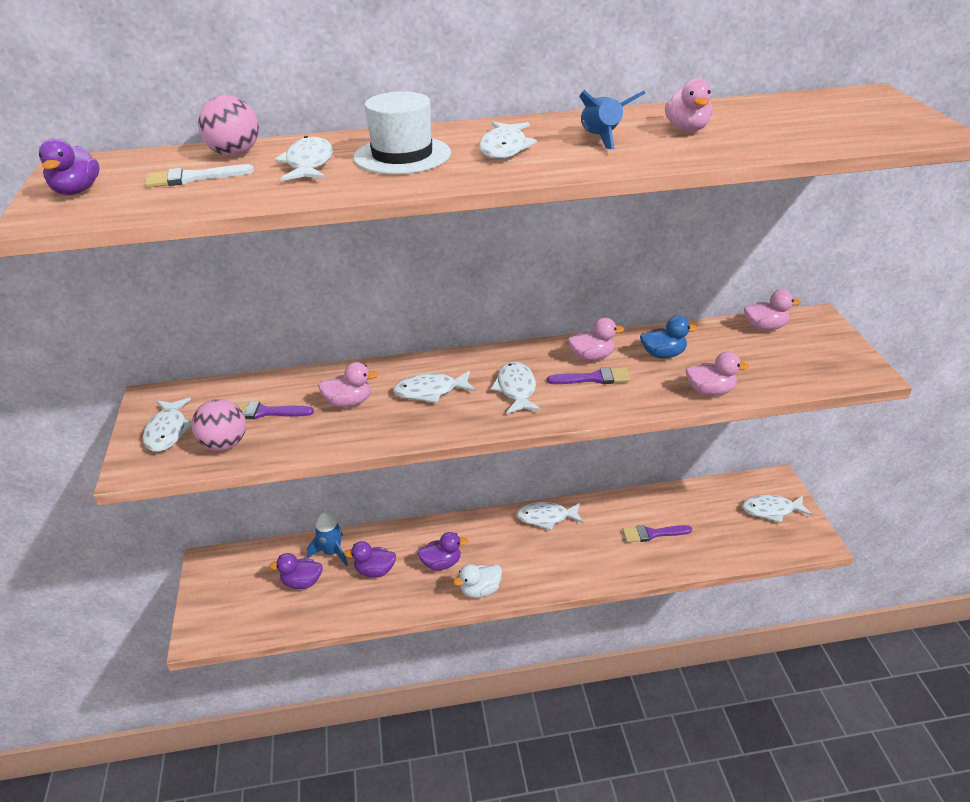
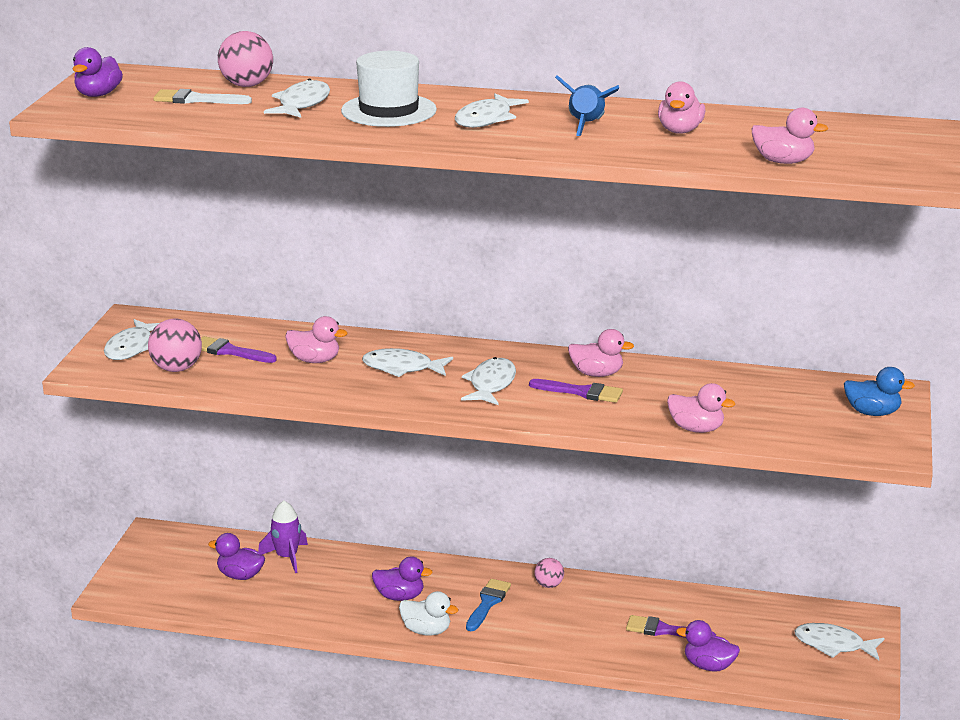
camera: 20 degrees right, 10 degrees down
blue rocket [307,513,348,566] -> purple rocket [258,501,308,573]
purple duck [344,541,396,577] -> purple duck moved to [676,620,740,671]
white duck [453,564,502,598] -> white duck turned 150 degrees counterclockwise [399,591,458,635]
white fish [517,502,584,530] -> pink ball [534,558,564,588]
blue duck [640,316,698,358] -> blue duck moved to [844,367,915,416]
pink duck [744,290,801,331] -> pink duck moved to [752,108,828,164]
none -> blue brush [466,579,511,631]

